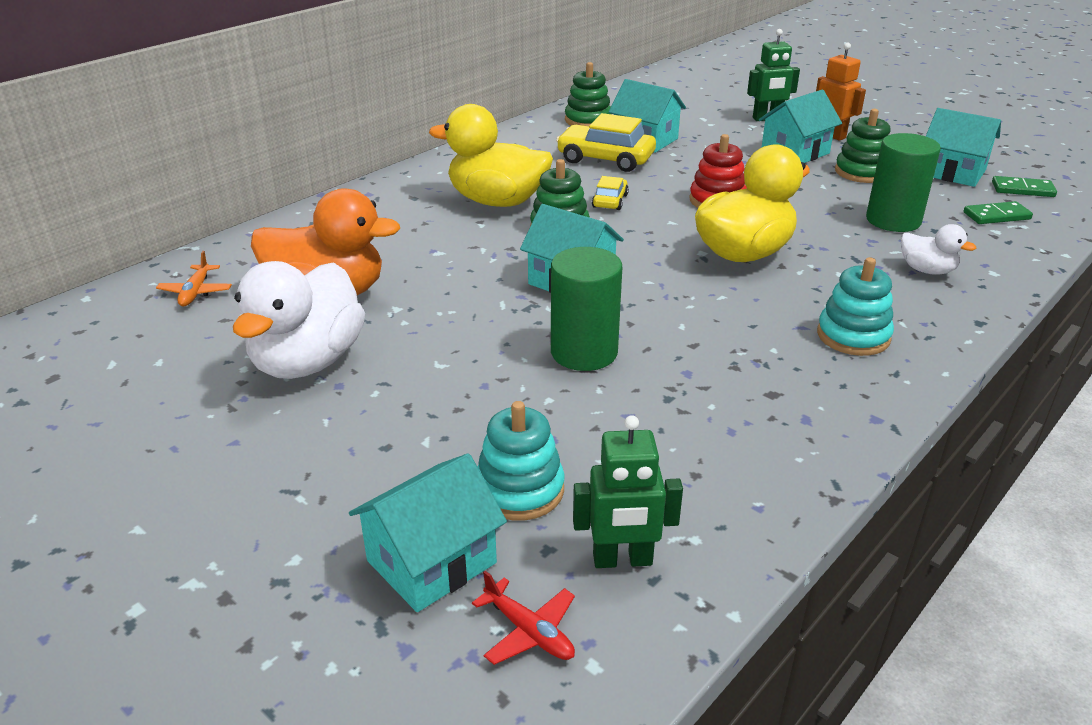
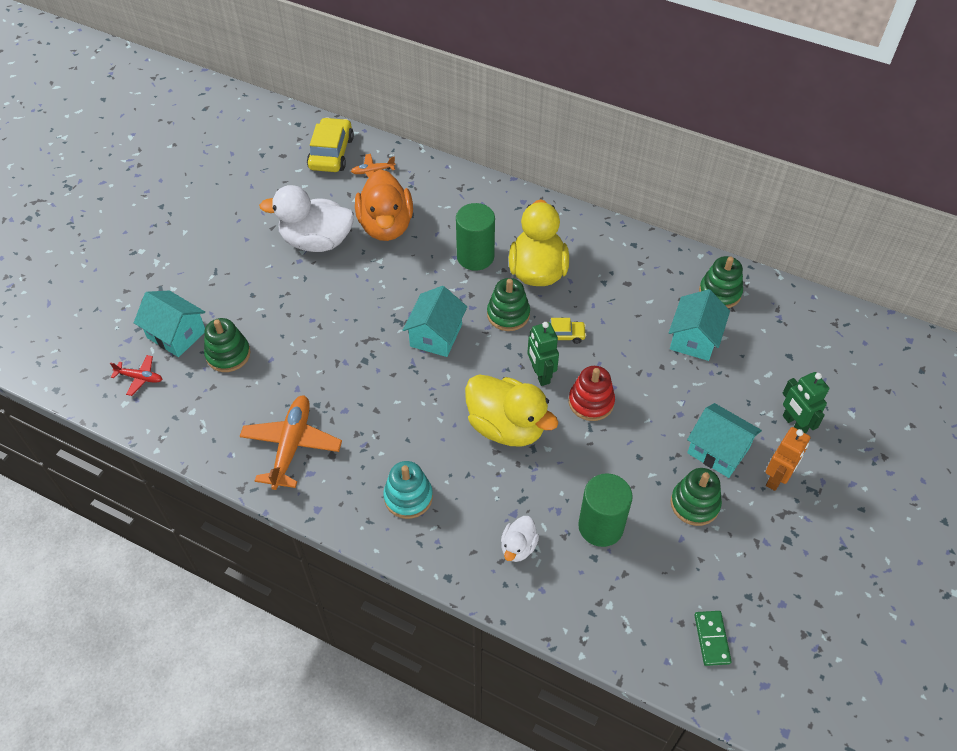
camera: 75 degrees right, 20 degrees up
red plane [472,571,575,665] -> red plane turned 105 degrees counterclockwise [110,355,163,396]
turquoise stacking toy [477,401,565,521] -> green stacking toy [204,318,251,372]
green cylinder [551,247,622,371] -> green cylinder moved to [456,203,495,271]
yellow car [556,113,656,172] -> yellow car moved to [307,117,354,172]
green robot [573,415,683,568] -> green robot moved to [527,322,559,386]
turquoise house [926,108,1001,187] -> none
green domino [964,201,1033,224] -> none
none -> orange plane [240,395,342,490]

